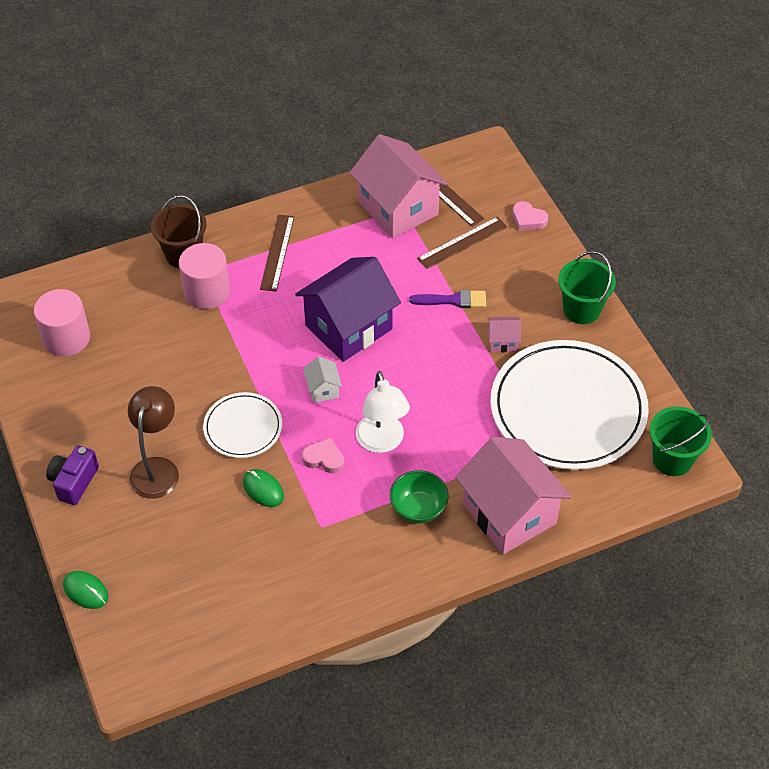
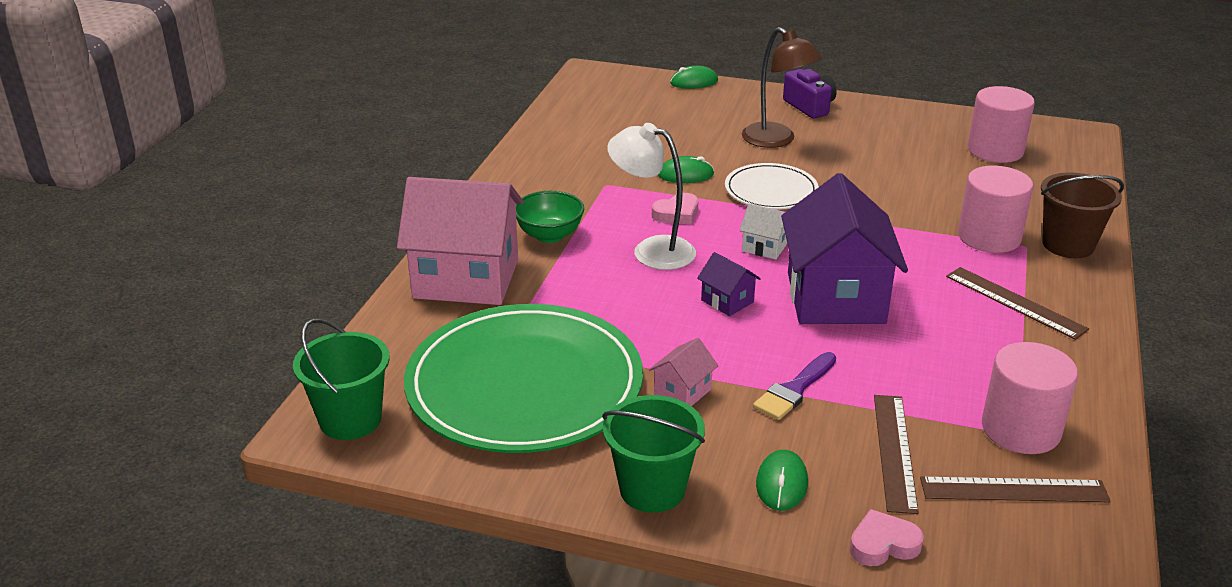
camera: 130 degrees right, 20 degrees down
pink house [349,134,448,239] -> pink cylinder [982,342,1078,454]
white plate [490,340,649,470] -> green plate [404,304,643,453]
none -> purple house [697,252,761,316]
none -> green mouse [756,450,808,511]

